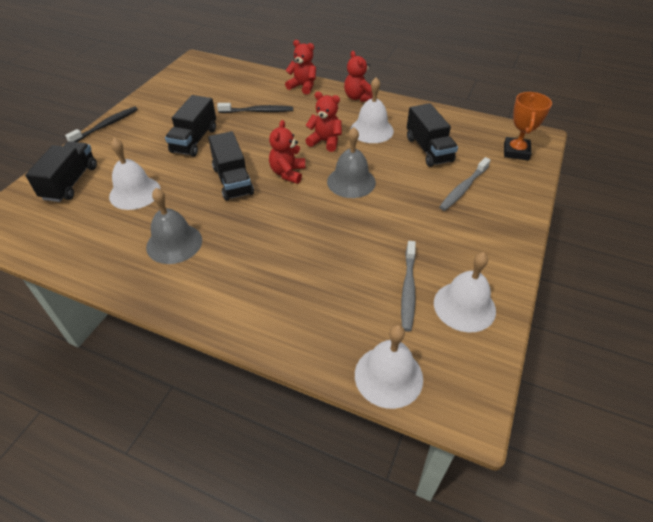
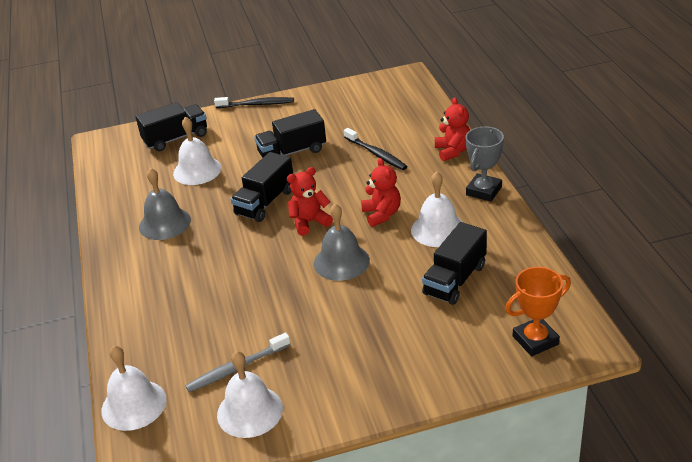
camera: 55 degrees right, 10 degrees down
red teddy bear [344,51,373,102] -> grey trophy [466,127,504,202]
grey toothbrush [439,157,491,211] -> none

